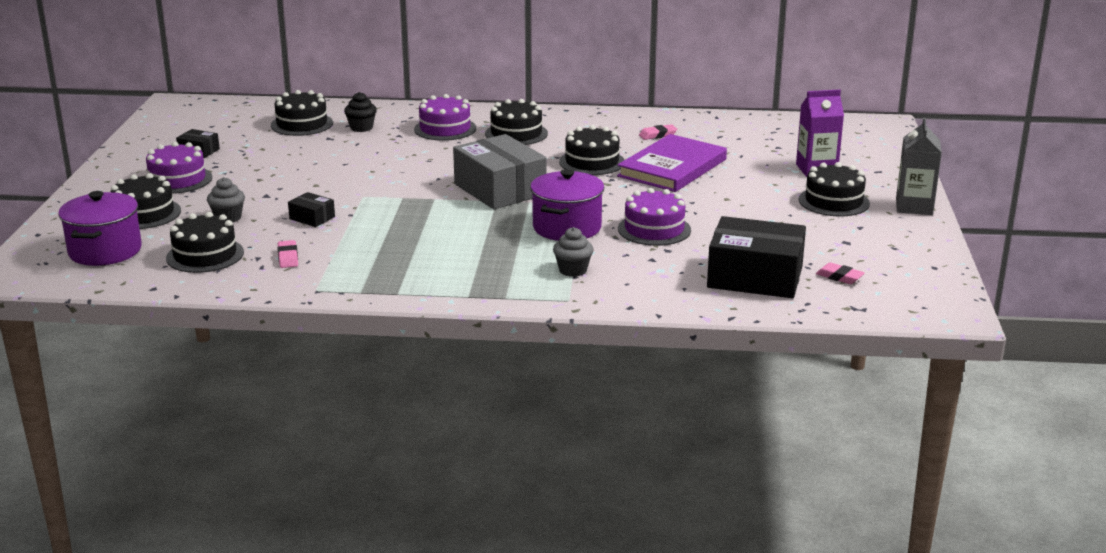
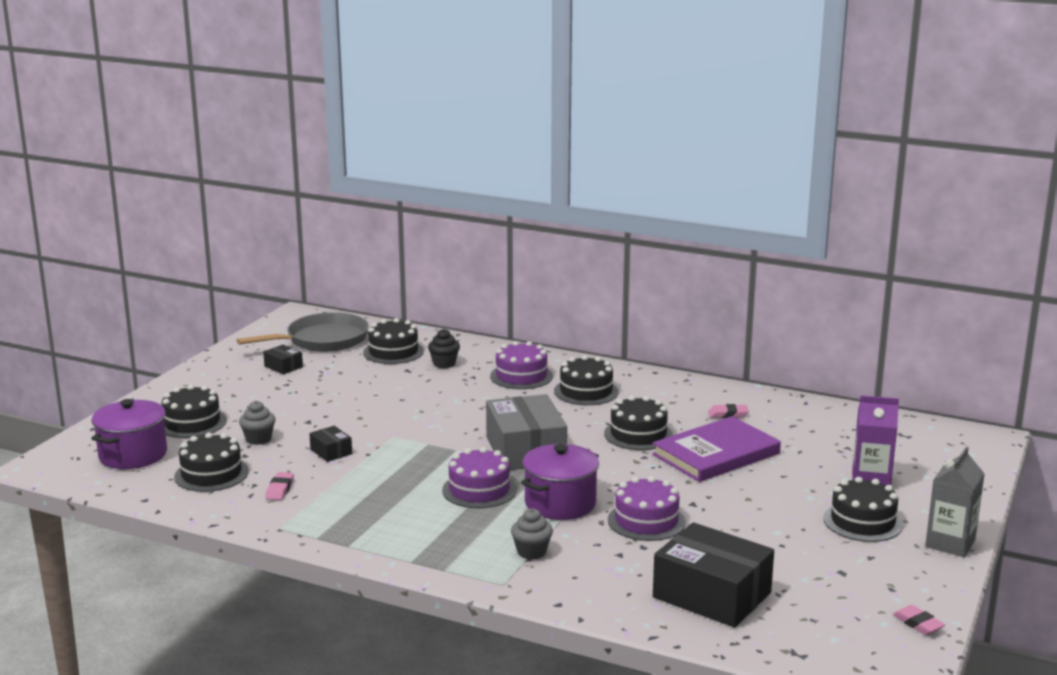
camera: 20 degrees right, 5 degrees down
purple cake [146,142,212,194] -> purple cake moved to [442,447,517,508]
pink eraser [816,262,865,284] -> pink eraser moved to [893,605,945,635]
none -> grey pan [237,312,369,352]

